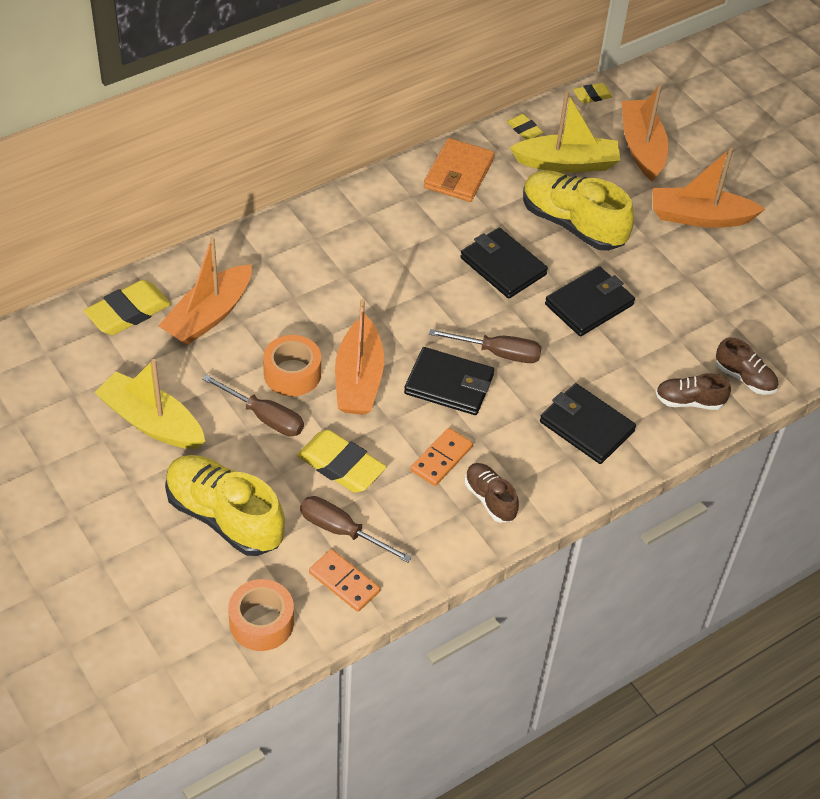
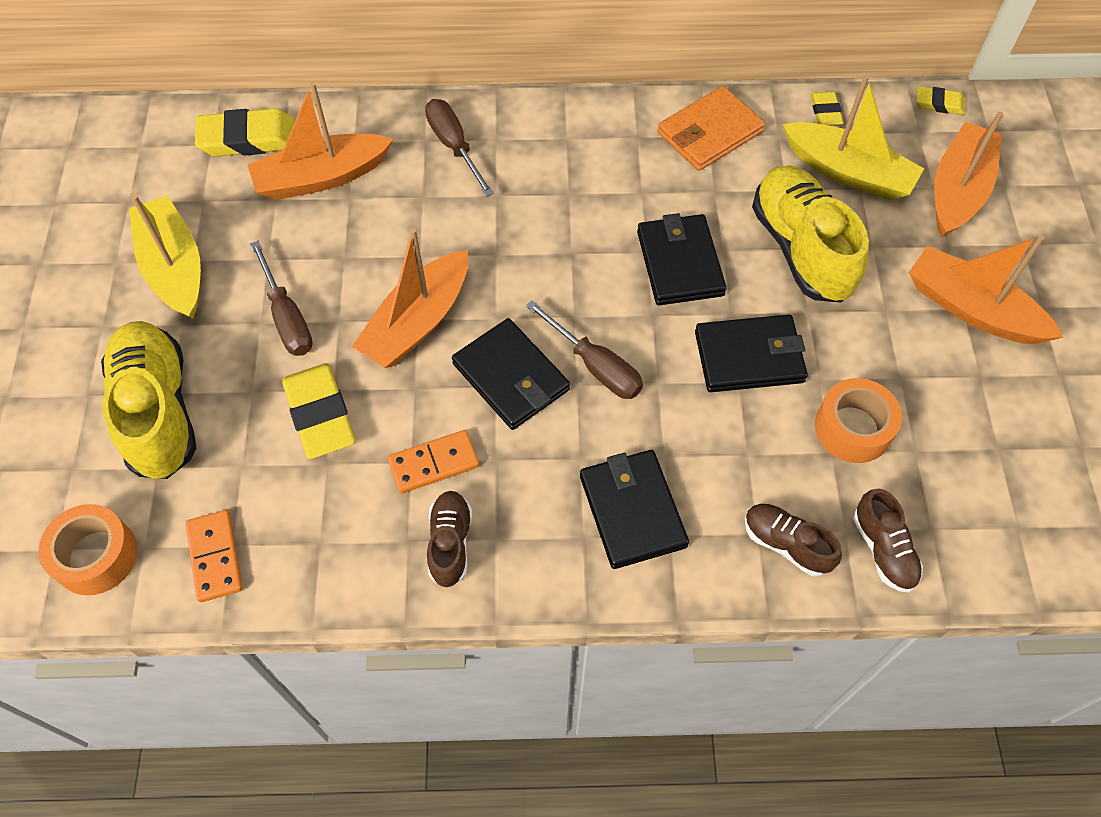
camera: 35 degrees right, 10 degrees up
orange tape [263,335,321,396] -> orange tape moved to [815,378,902,463]
brown screwdriver [300,496,412,563] -> brown screwdriver moved to [425,99,494,197]

